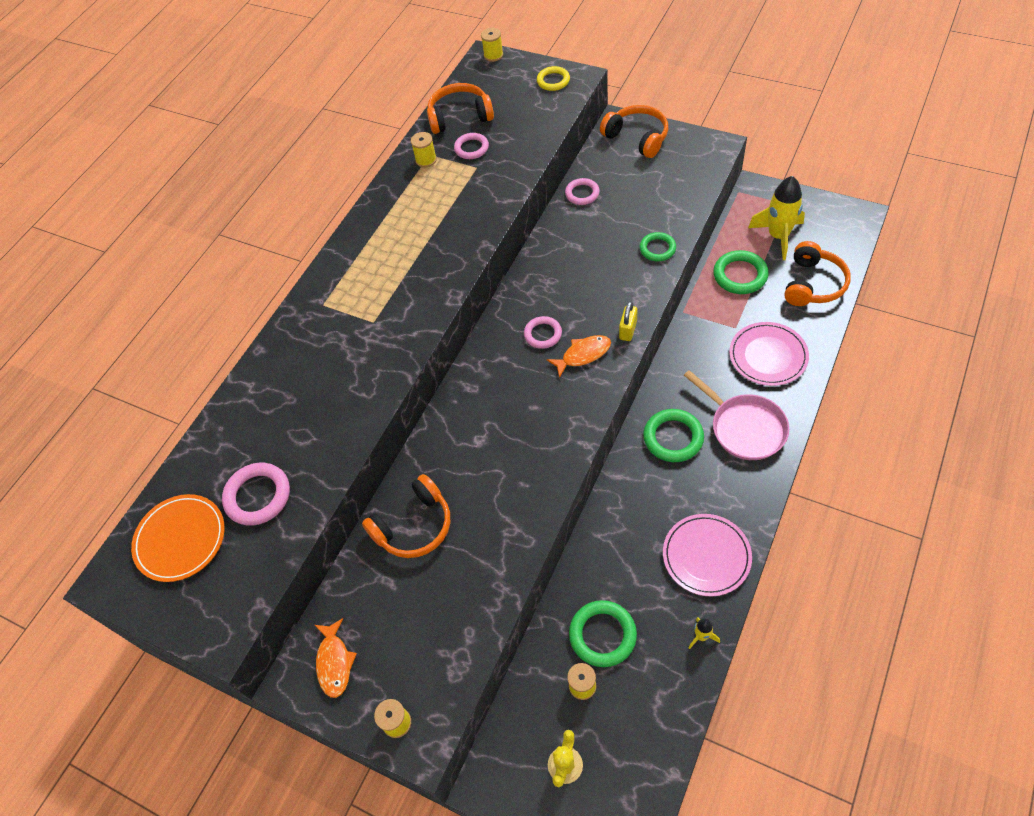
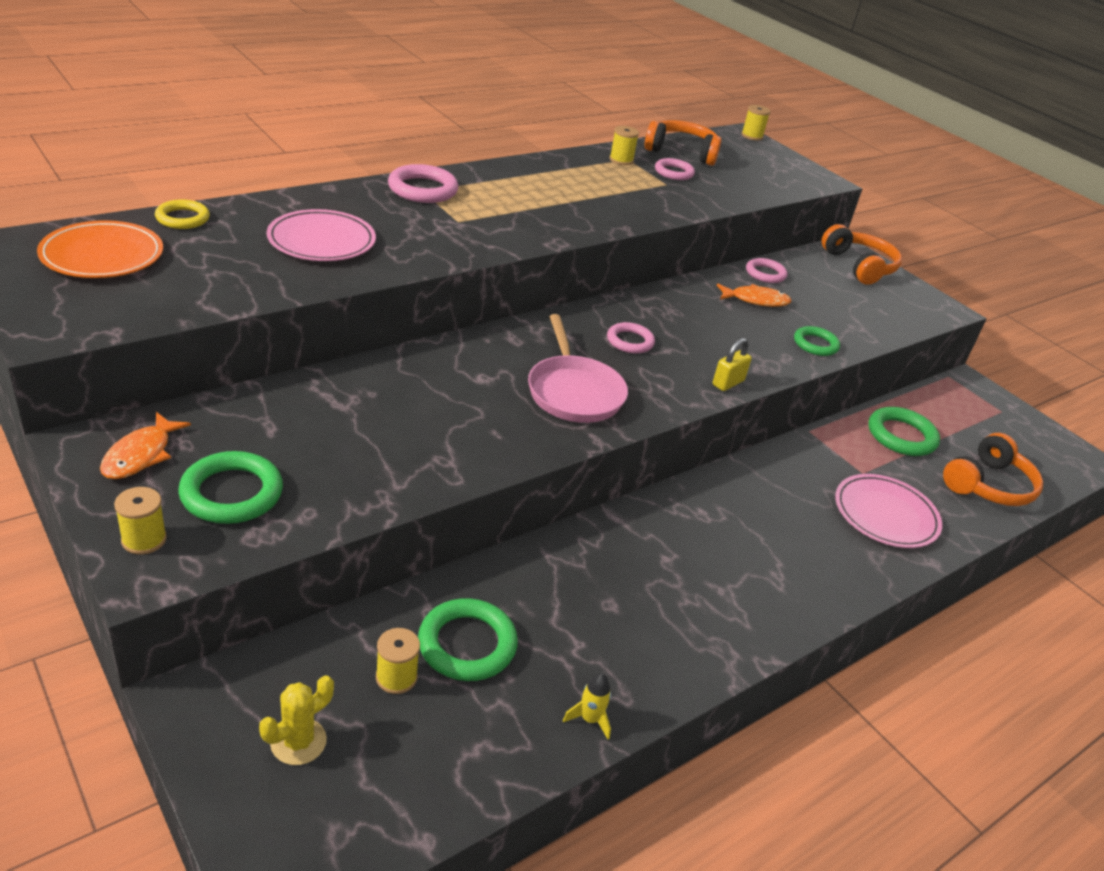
camera: 15 degrees right, 20 degrees down
pink ring [222,463,290,526] -> pink ring moved to [388,164,458,203]
orange headphones [362,474,450,558] -> none
yellow ring [537,66,570,91] -> yellow ring moved to [155,199,210,229]
orange fish [547,335,611,378] -> orange fish moved to [717,284,791,307]
green ring [643,409,704,462] -> green ring moved to [178,451,283,524]
pink plate [663,514,752,597] -> pink plate moved to [267,209,376,261]
pink pan [684,370,789,460] -> pink pan moved to [528,314,628,423]
yellow rocket [748,176,805,260] -> none

